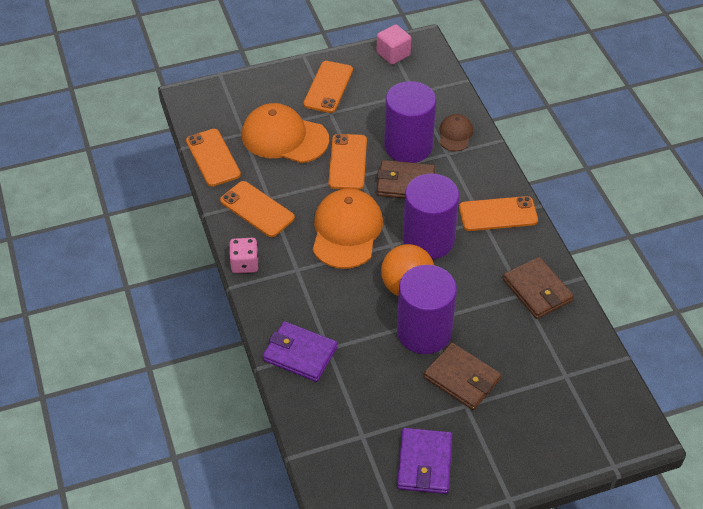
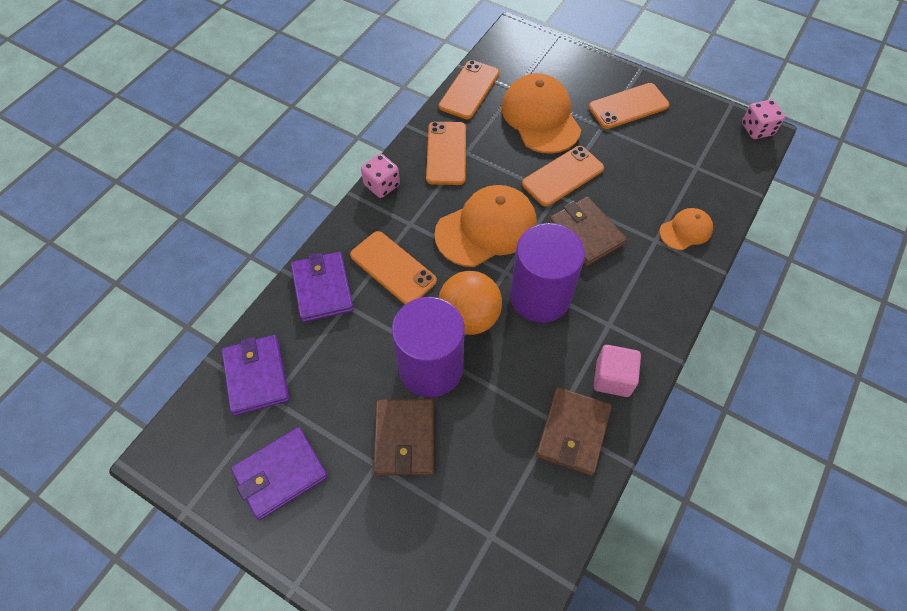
camera: 50 degrees right, 10 degrees up
pink cube [377,24,411,65] -> pink cube moved to [594,345,641,397]
purple cylinder [384,81,436,163] -> none
brown cap [439,114,473,151] -> orange cap [659,208,713,250]
orange phone [459,196,538,231] -> orange phone moved to [350,231,437,304]
none -> purple wallet [222,335,289,416]
none -> pink dice [742,99,785,139]

